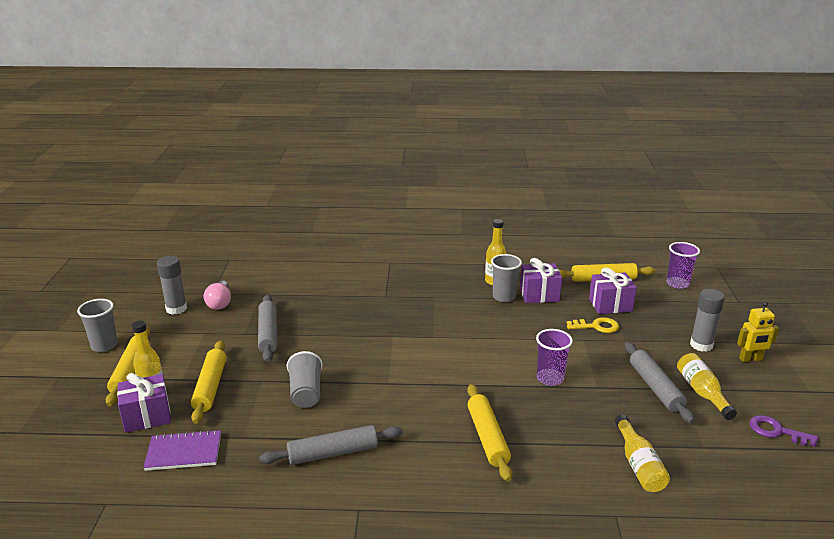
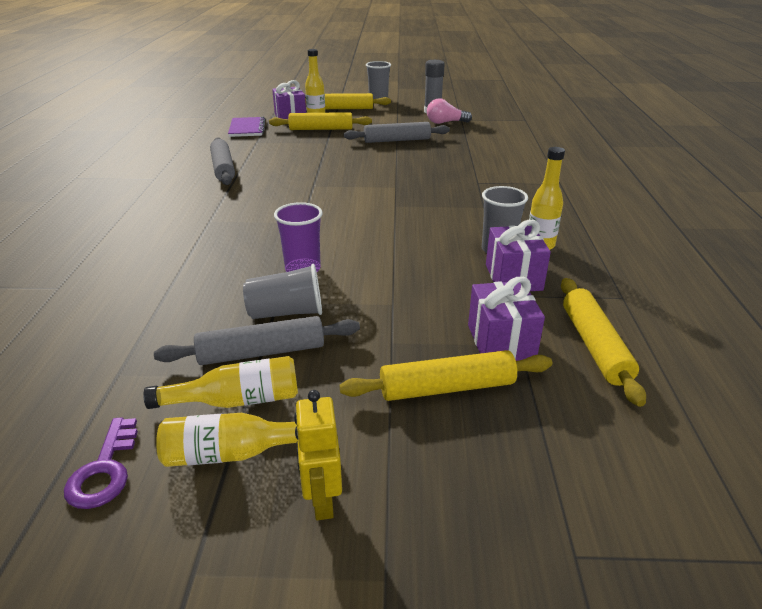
camera: 90 degrees right, 5 degrees up
grey cup [287,351,323,408] -> grey cup moved to [243,264,322,319]
yellow rolling pin [467,384,512,482] -> yellow rolling pin moved to [339,350,552,401]
yellow key [567,317,619,333] -> none
yellow bottle [615,414,670,492] -> yellow bottle moved to [156,413,297,467]
purple cup [666,242,700,289] -> none
grey glue stick [690,289,725,352] -> none
purple key [749,415,819,447] -> purple key turned 150 degrees clockwise [64,417,138,509]

